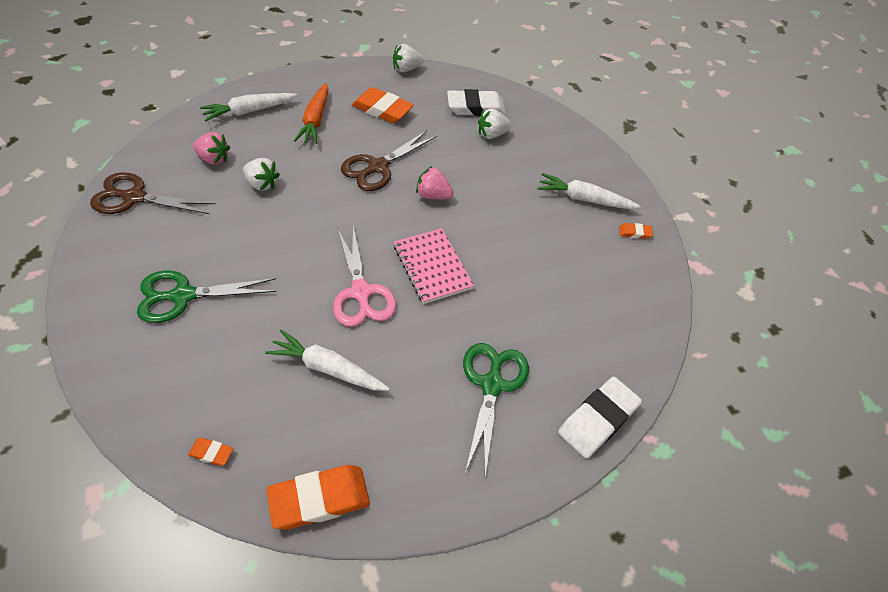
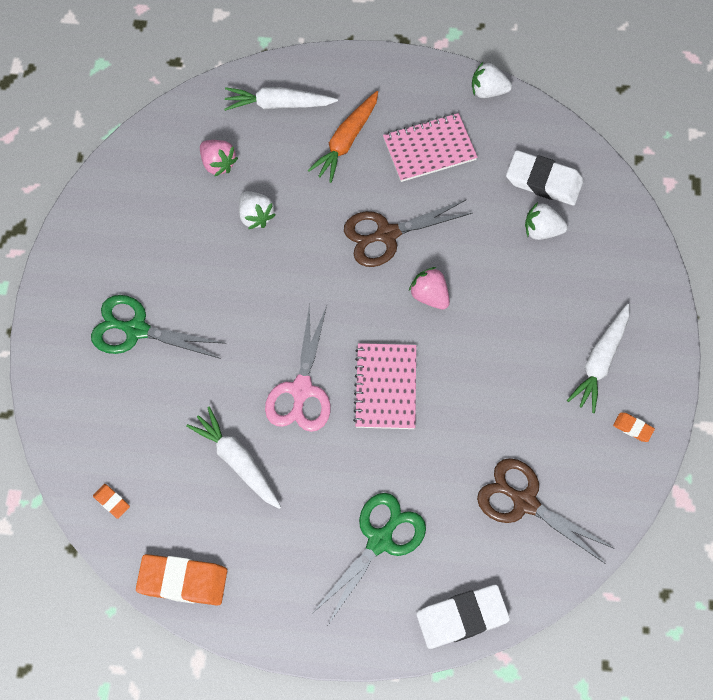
camera: 30 degrees right, 15 degrees up
brown scissors [90,172,216,214] -> brown scissors moved to [477,458,615,564]
orange eraser [352,87,414,123] -> pink notebook [383,113,478,182]
white carrot [537,173,641,209] -> white carrot turned 105 degrees counterclockwise [567,304,629,413]

